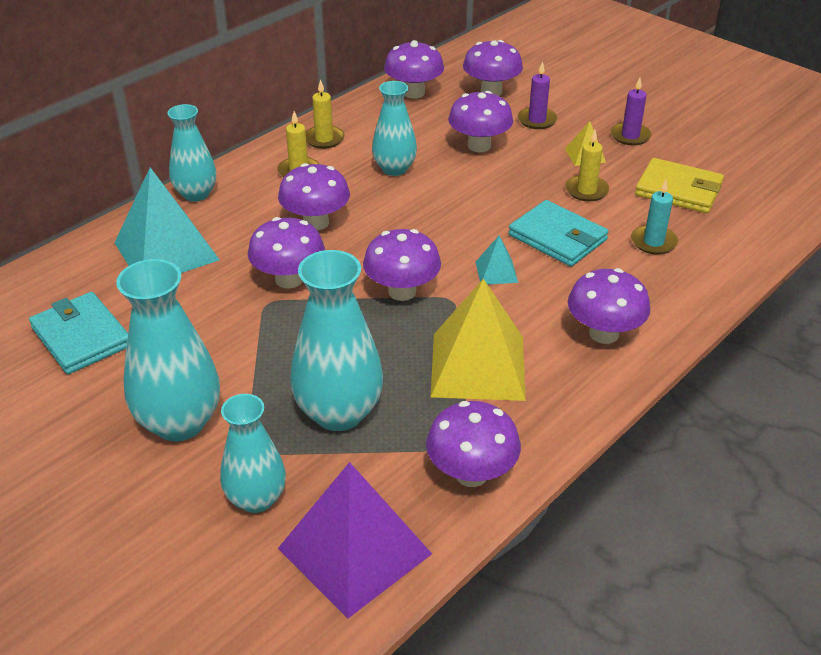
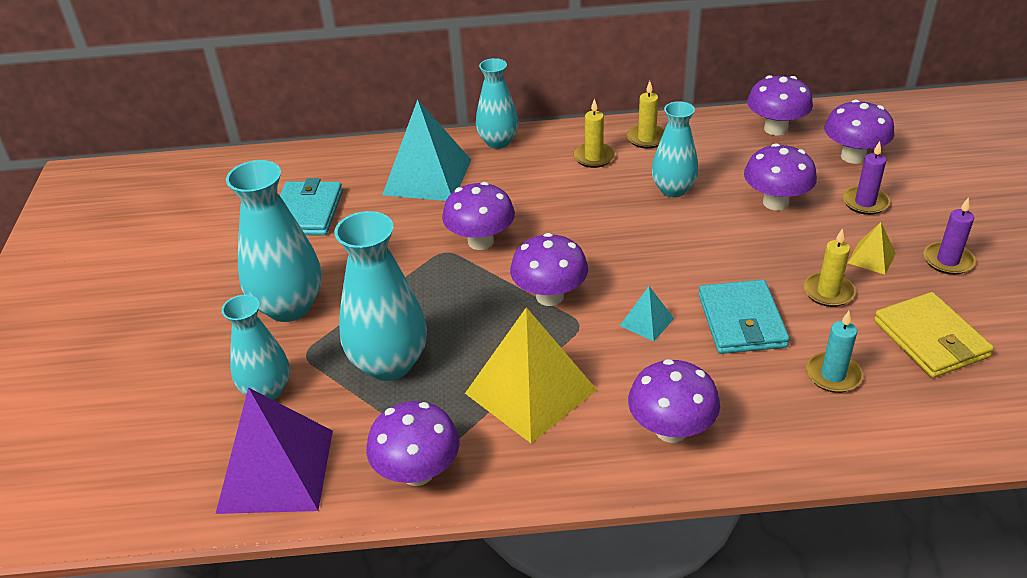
camera: 45 degrees right, 0 degrees up
purple mushroom [278,163,350,230] -> none

